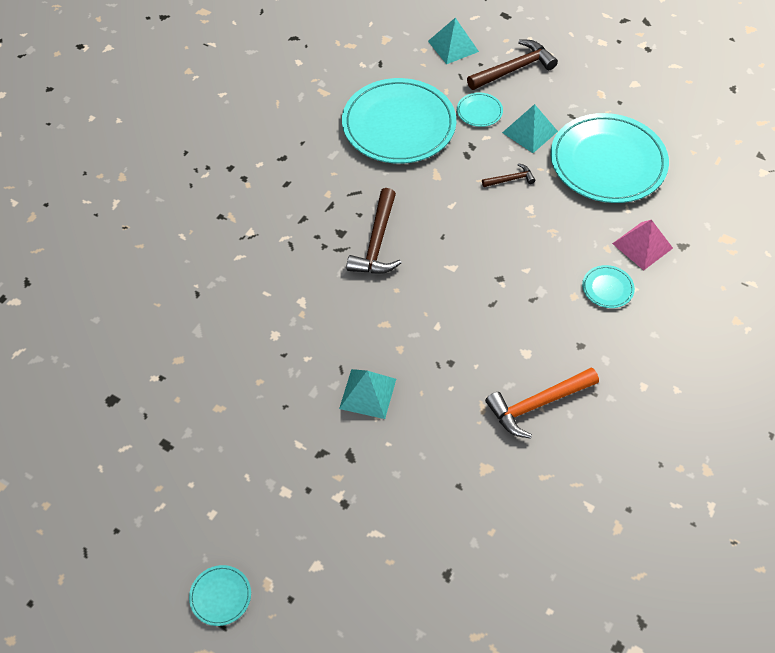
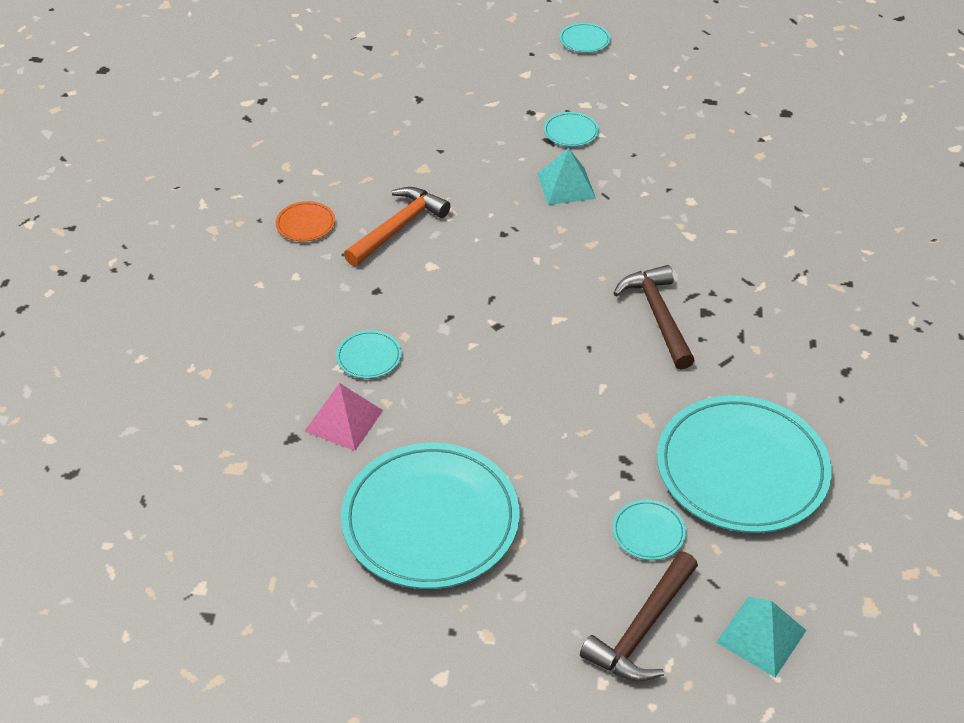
camera: 155 degrees right, 10 degrees down
brown hammer [482,163,535,187] -> none
turquoise pyramid [502,104,558,153] -> none
none -> orange plate [276,201,335,241]
none -> turquoise plate [544,112,599,147]

